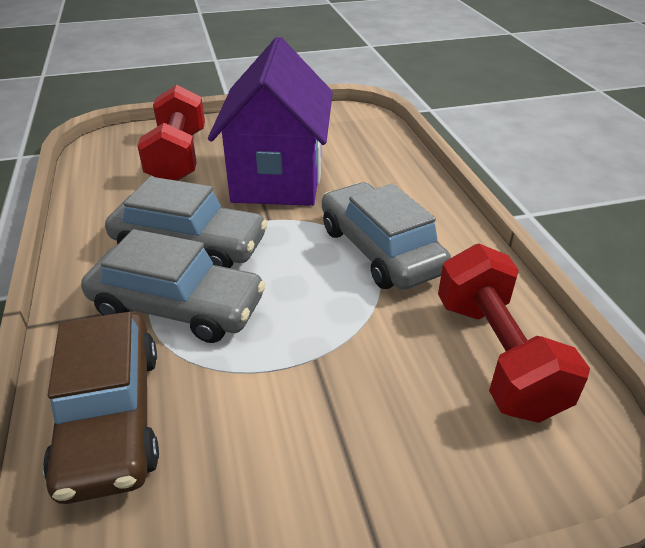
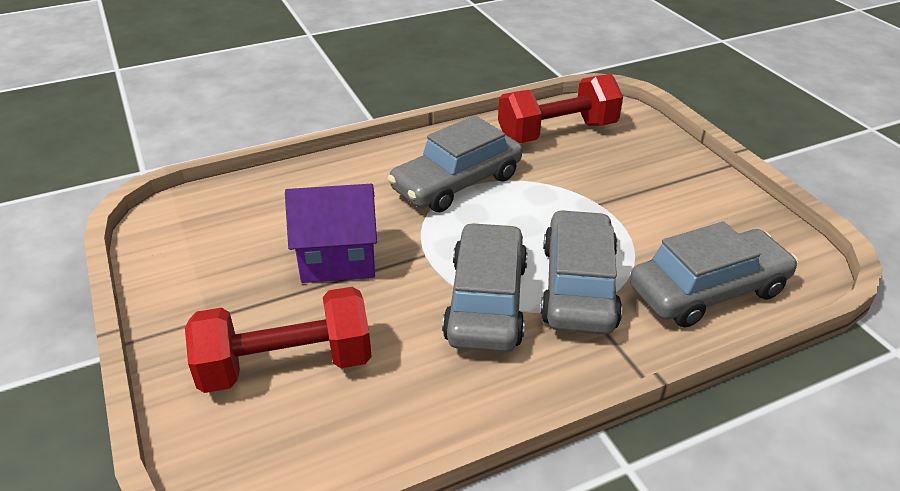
camera: 100 degrees left, 0 degrees up
brown car [43,312,159,504] -> grey car [630,221,798,327]
purple house [208,37,333,206] -> purple house [285,184,377,283], size x0.62

